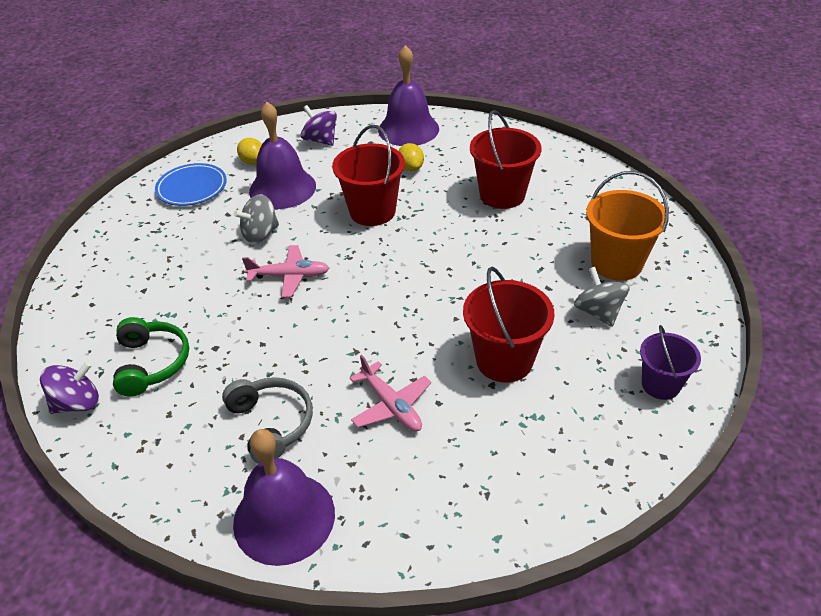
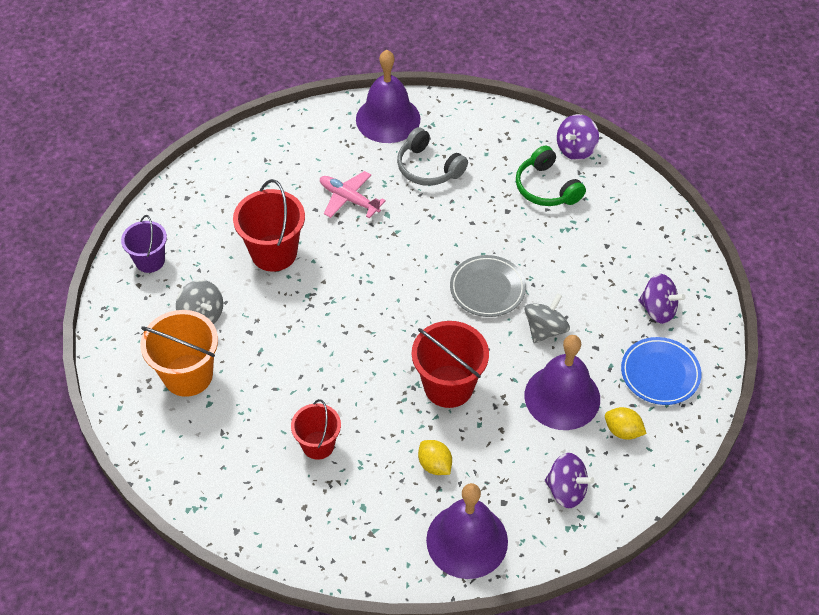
camera: 160 degrees right, 10 degrees up
pink plane [242,245,329,298] -> grey plate [450,255,526,317]
red bucket [470,110,542,209] -> red bucket [291,399,341,460], size x0.64
none -> purple spinning top [638,274,685,324]

